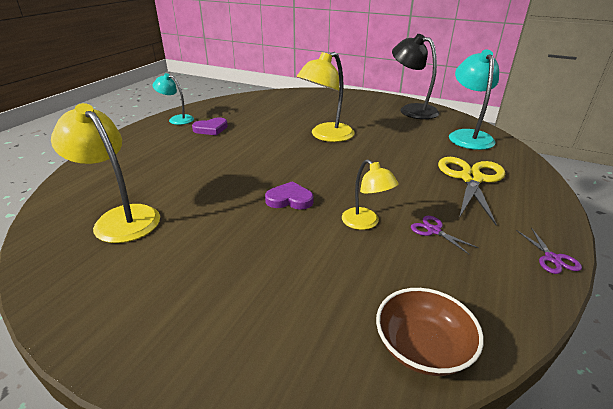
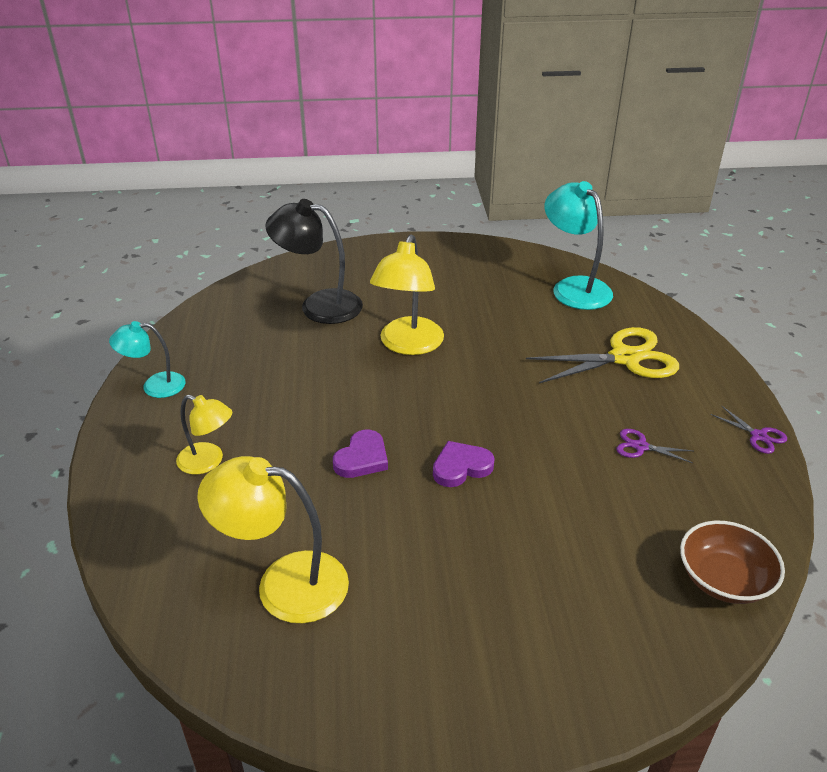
camera: 30 degrees left, 5 degrees up
purple heart [192,117,228,135] -> purple heart moved to [333,430,388,478]
yellow lamp [342,159,399,230] -> yellow lamp moved to [176,395,232,474]
black lamp [392,34,440,119] -> black lamp moved to [265,199,363,324]
yellow scissors [438,157,505,225] -> yellow scissors turned 90 degrees clockwise [526,327,679,383]

